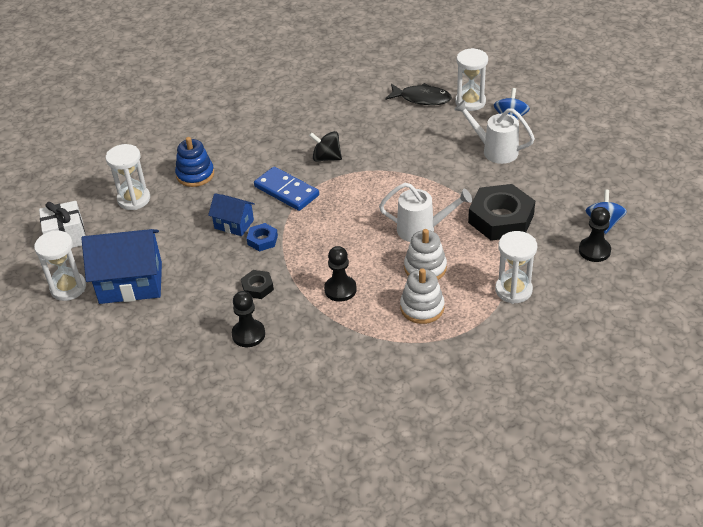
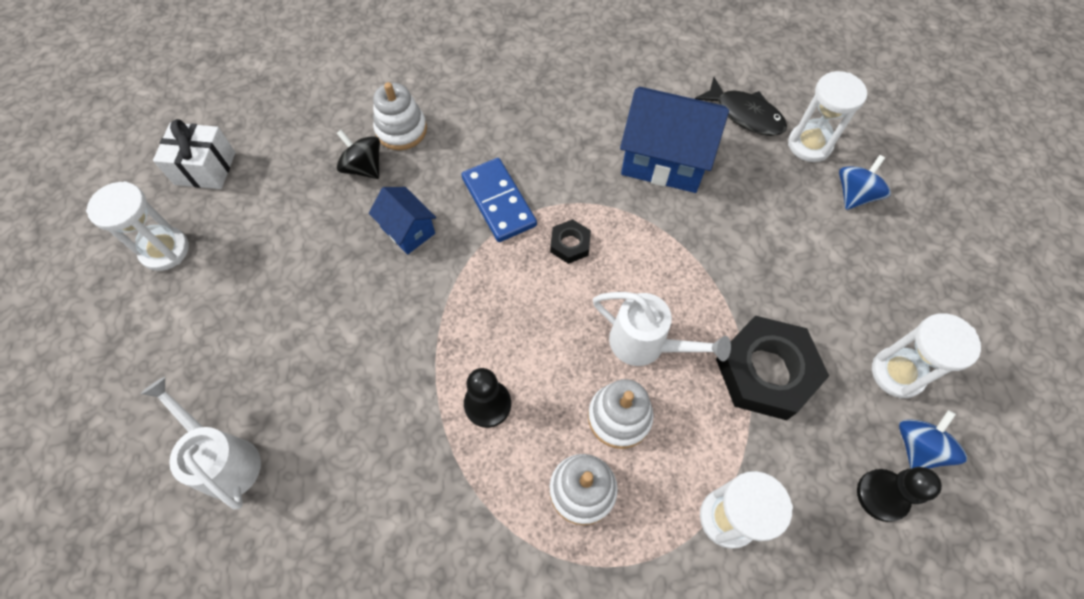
camera: 20 degrees right, 20 degrees up
blue house [81,229,162,304] -> blue house moved to [620,87,729,193]
white hourglass [106,144,150,210] -> white hourglass moved to [872,313,981,398]
blue stacking toy [175,137,214,187] -> white stacking toy [373,82,427,150]
black pawn [232,291,265,347] -> none
black nut [241,270,274,299] -> black nut moved to [550,219,591,264]
blue nut [247,223,278,251] -> none
black spinning top [309,131,342,162] -> black spinning top moved to [337,130,380,179]
white watering can [454,100,535,164] -> white watering can moved to [141,377,261,510]

